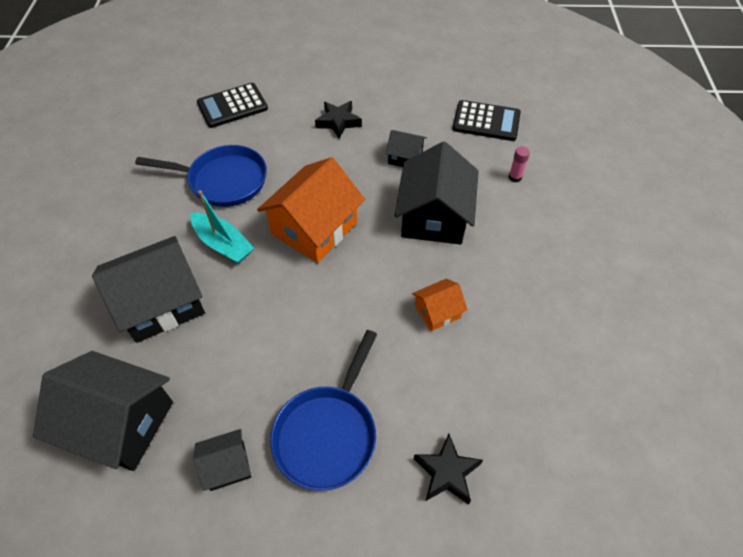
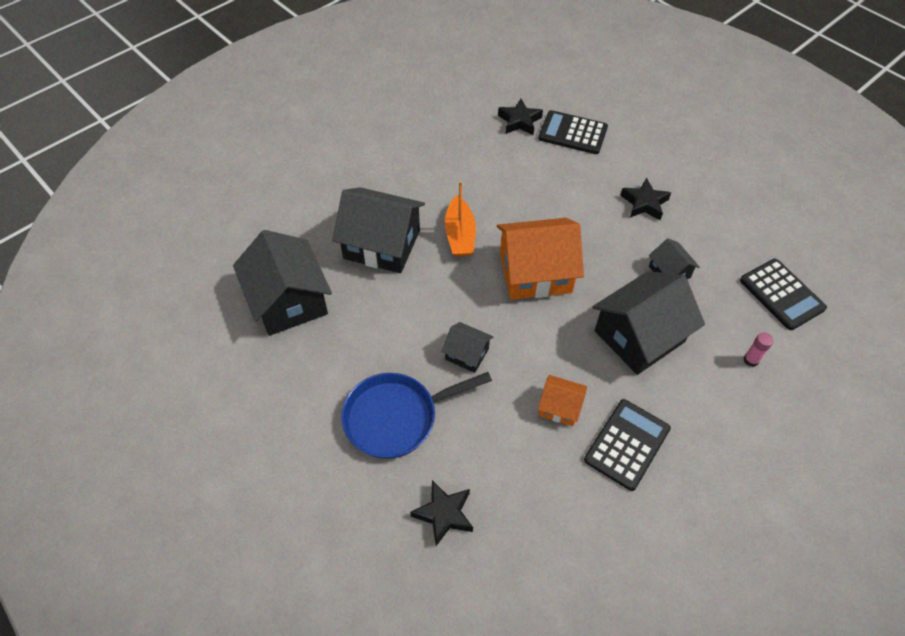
camera: 45 degrees right, 0 degrees up
blue pan [135,145,267,207] -> none
turquoise boat [190,190,254,264] -> orange boat [445,181,476,257]
black house [193,429,251,491] -> black house moved to [441,322,493,373]
none -> black star [498,99,543,135]
none -> black calculator [584,399,671,491]

